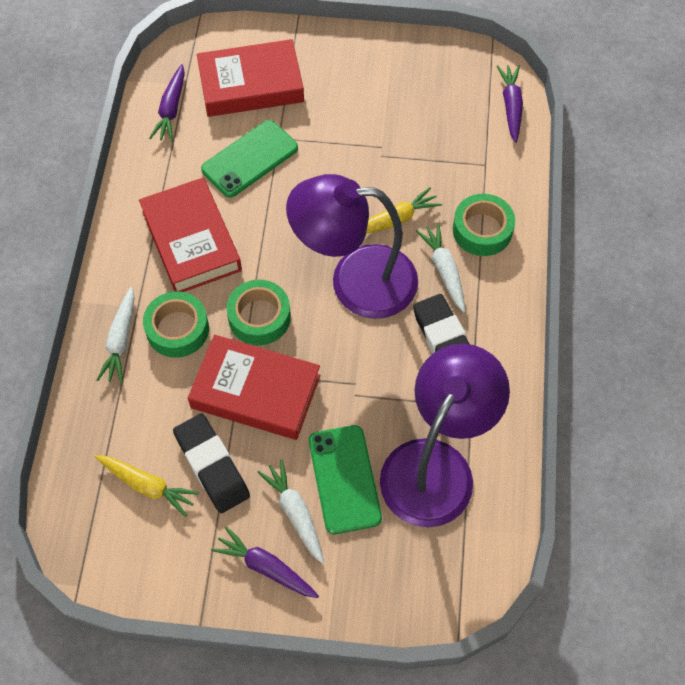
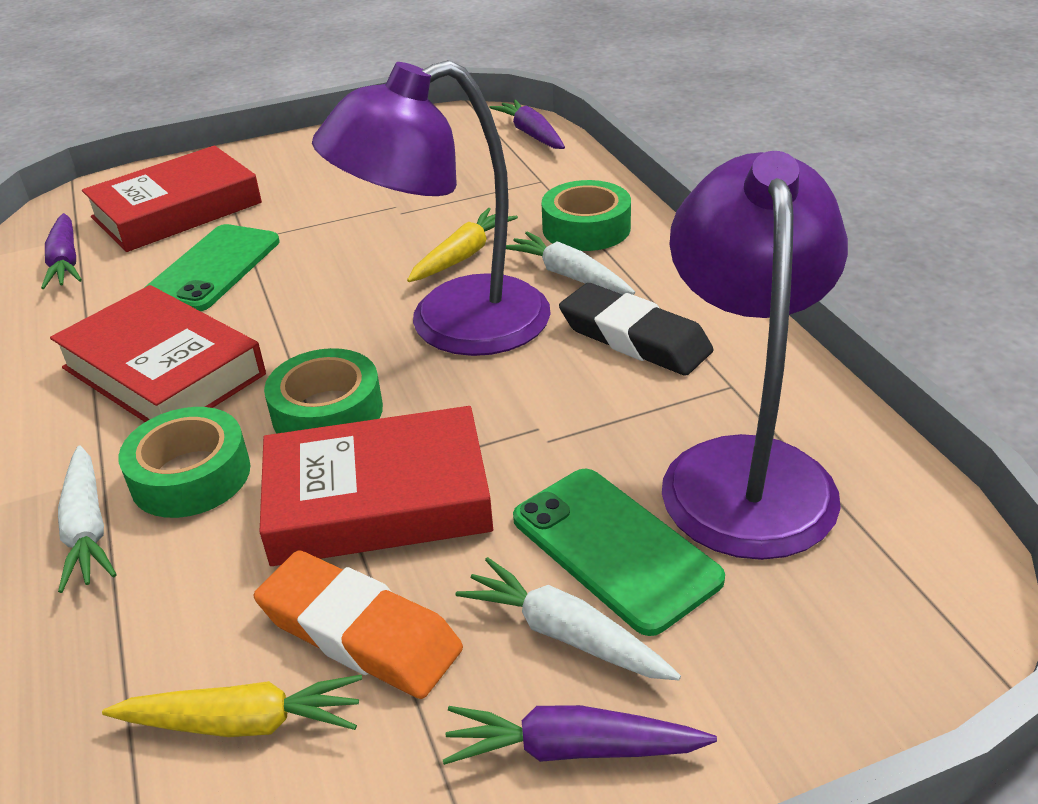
camera: 25 degrees left, 25 degrees down
black eraser [173,413,250,513] -> orange eraser [253,551,463,699]

